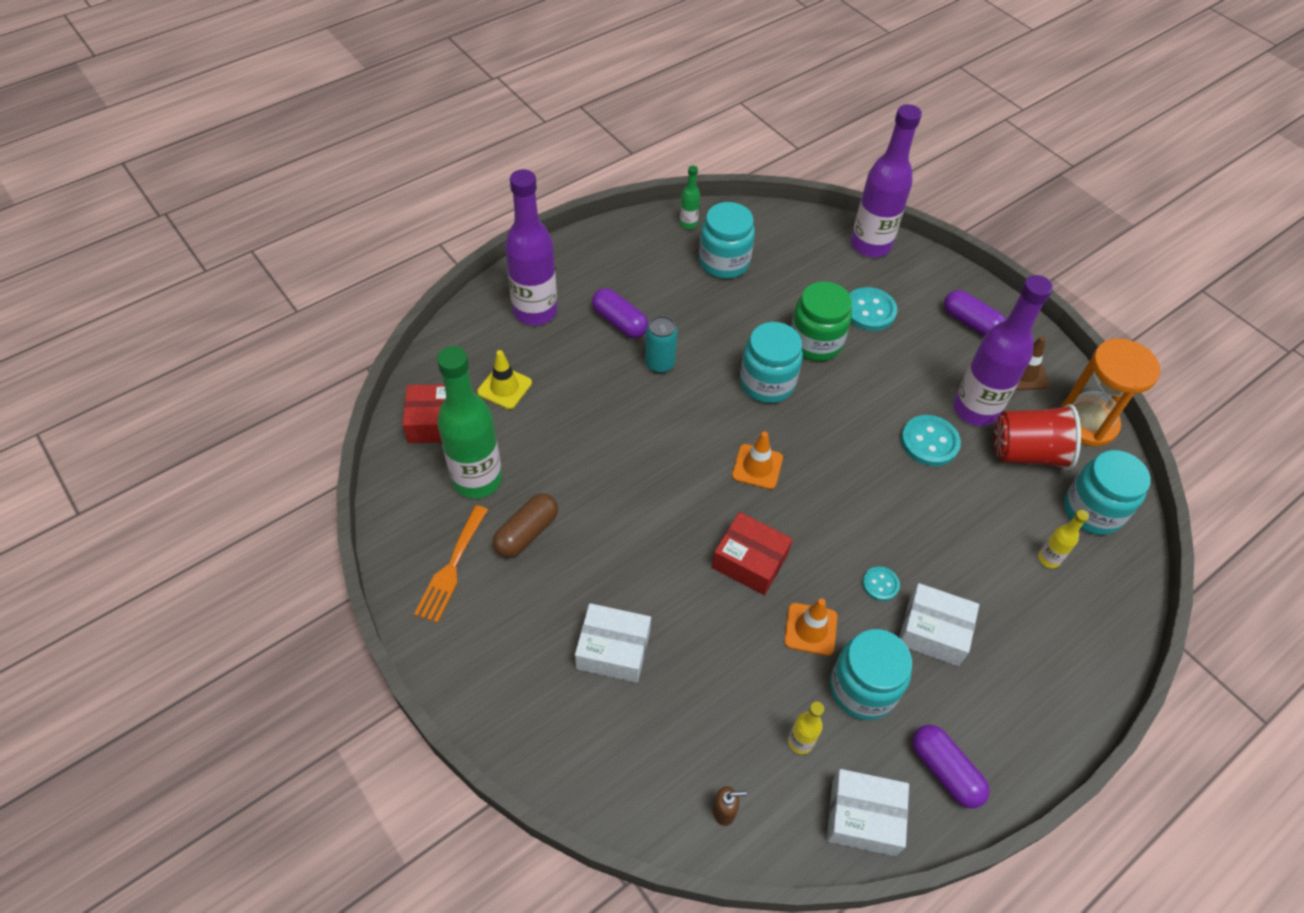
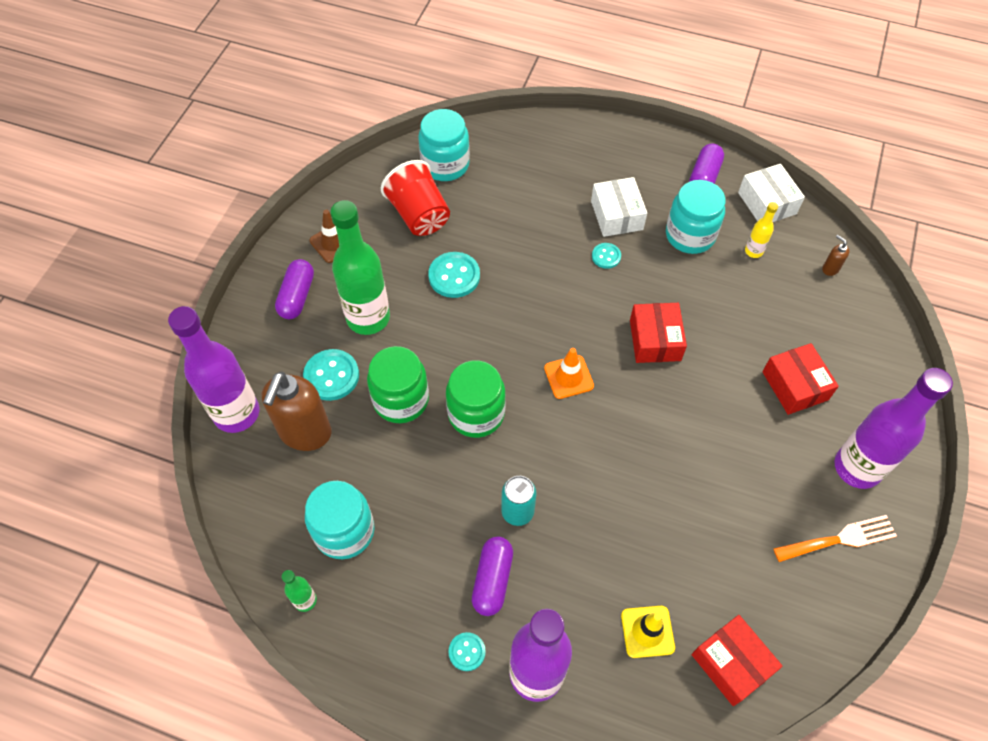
camera: 120 degrees left, 5 degrees up
green bottle [437,346,502,499] -> green bottle moved to [330,200,390,335]
brown capsule [493,493,558,558] -> none
white box [575,603,651,683] -> red box [762,343,839,415]
turquoise jar [740,322,803,403] -> green jar [446,361,506,438]
orange traffic cone [784,598,838,656] -> none
purple bottle [954,275,1053,426] -> purple bottle moved to [835,368,953,489]
yellow bottle [1038,510,1089,568] -> none
orange hourglass [1060,338,1160,447] -> none
none -> brown soap dispenser [262,372,332,451]
none -> turquoise button [448,632,486,671]

